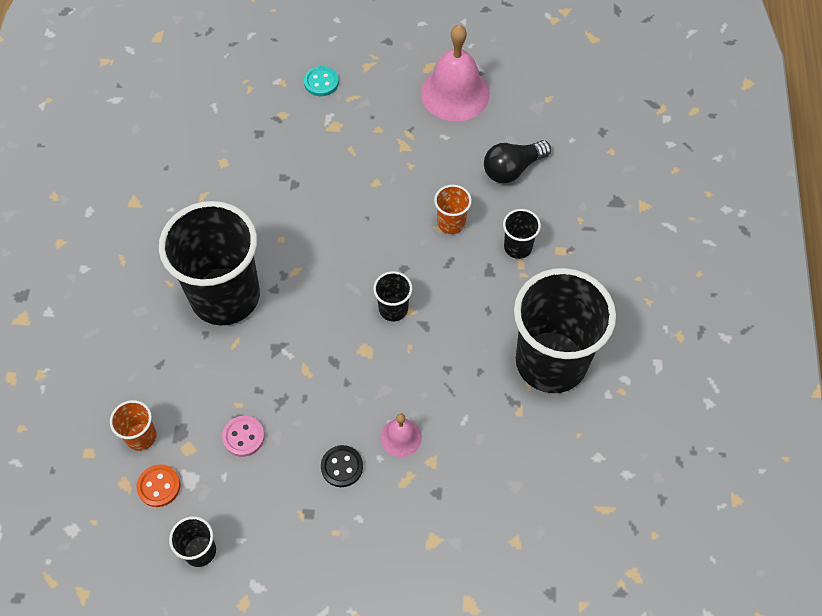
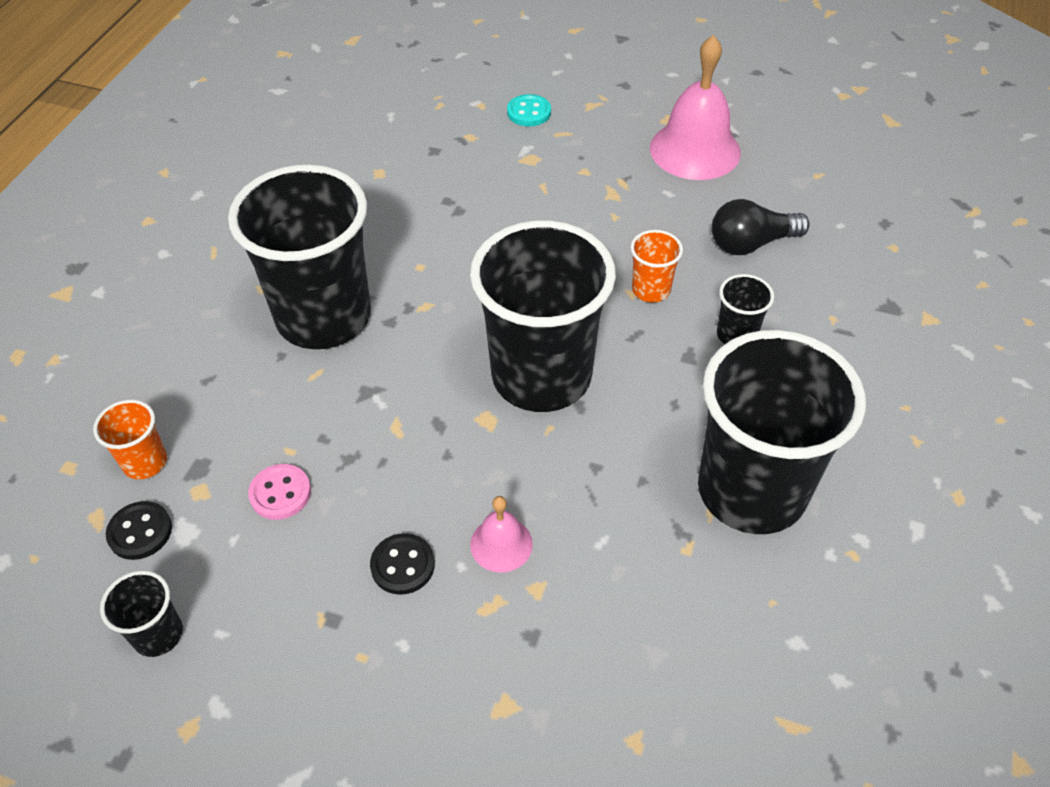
camera: 15 degrees right, 10 degrees down
orange button [137,464,180,507] -> black button [106,501,172,560]
black cup [373,271,412,321] -> black cup [470,220,616,412], size x2.40

